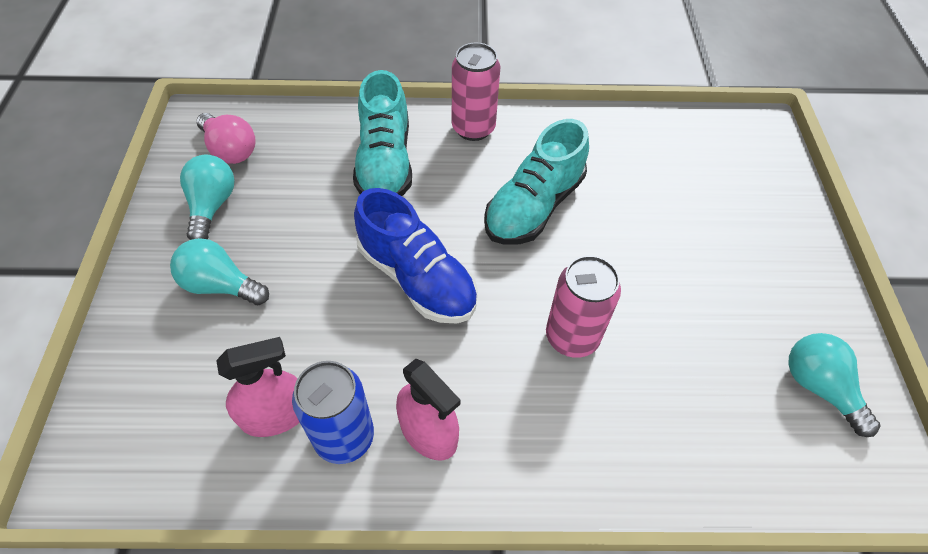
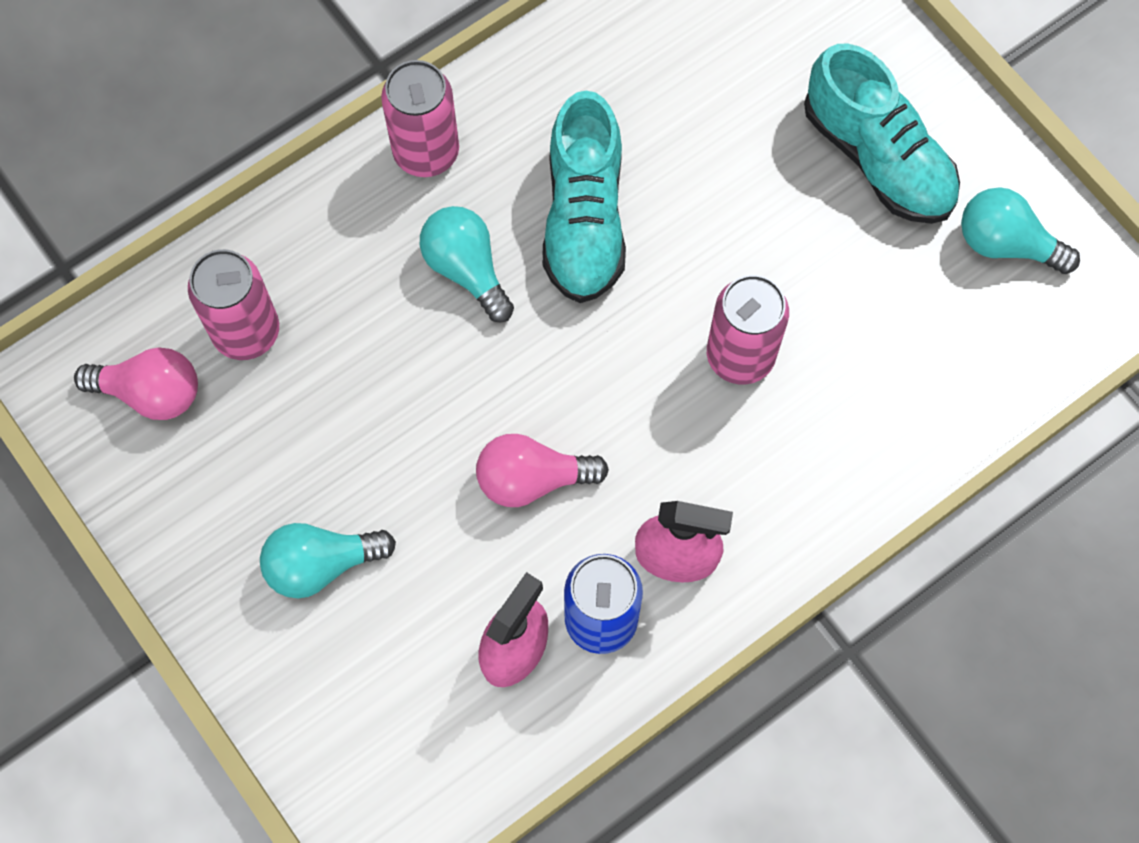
camera: 35 degrees left, 15 degrees up
turquoise light bulb [180,155,235,240] -> turquoise light bulb moved to [420,206,514,322]
turquoise shoe [353,70,412,196] -> turquoise shoe moved to [804,43,960,224]
blue shoe [354,188,478,324] -> none
none -> pink can [188,249,279,360]
none -> pink light bulb [476,434,609,507]

